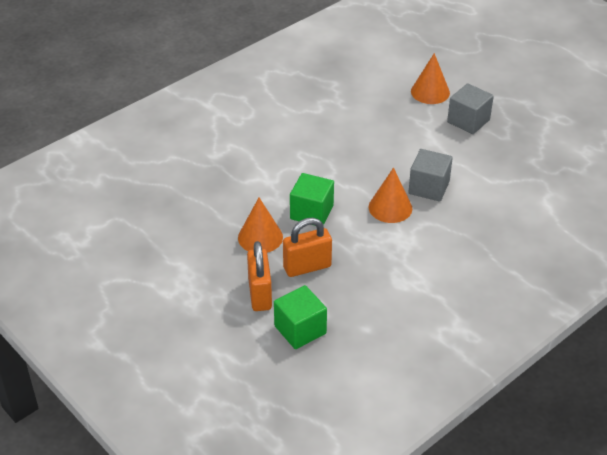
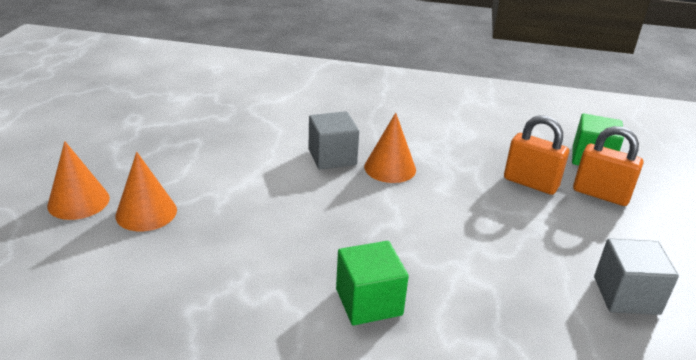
camera: 130 degrees left, 10 degrees down
orange cone [238,198,283,253] -> orange cone moved to [47,141,110,220]
orange padlock [247,241,272,311] -> orange padlock turned 75 degrees clockwise [573,126,643,206]
green cube [290,173,334,225] -> green cube moved to [336,241,409,325]
grey cube [447,83,494,134] -> grey cube moved to [594,238,679,315]

